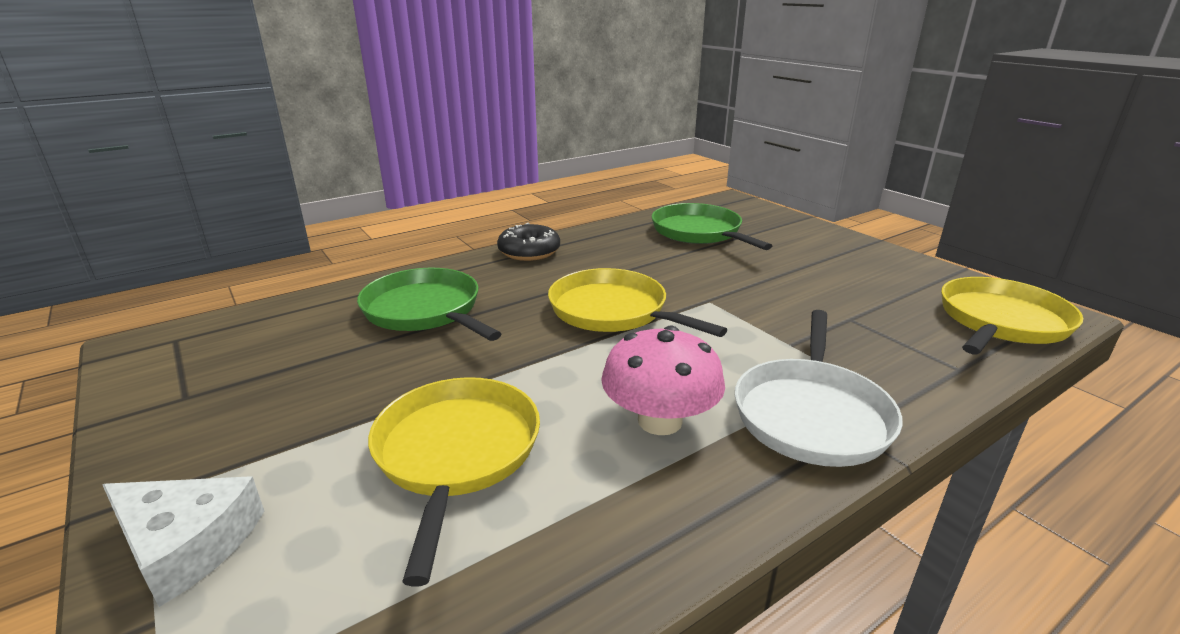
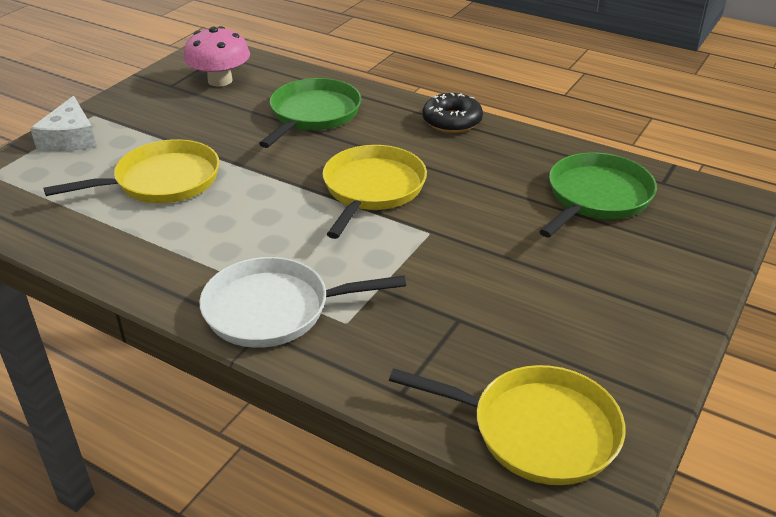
camera: 65 degrees right, 10 degrees up
pink mushroom [601,326,725,435] -> pink mushroom moved to [183,26,250,87]

